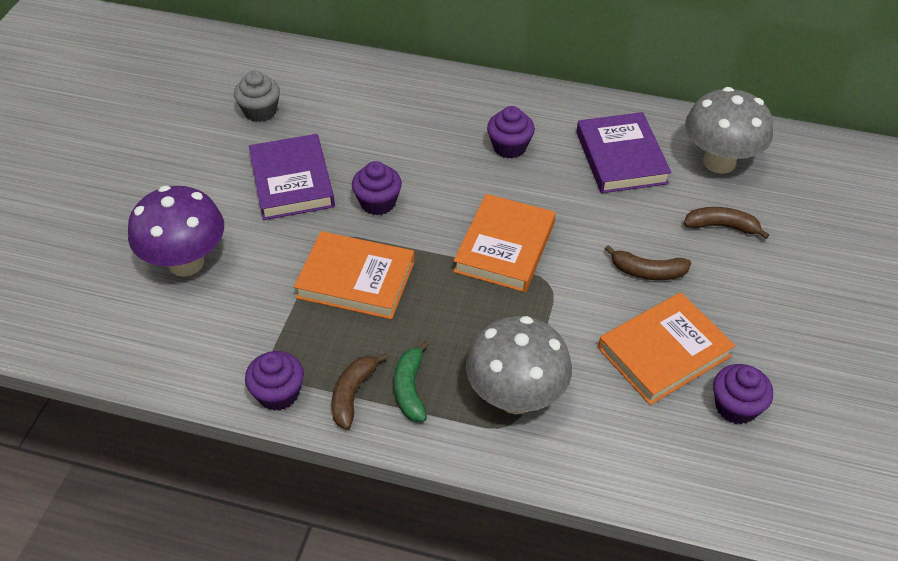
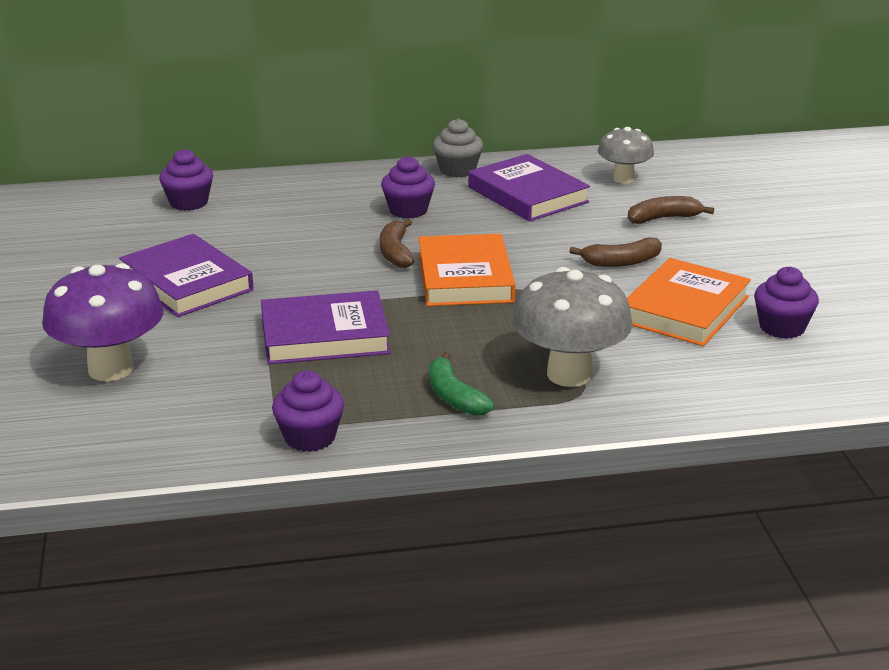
camera: 25 degrees left, 20 degrees down
grey cupcake [234,71,280,122] -> grey cupcake moved to [433,119,483,178]
orange book [294,231,415,320] -> purple book [261,290,391,364]
brown banana [331,353,388,429] -> brown banana moved to [380,219,415,268]
purple cupcake [352,161,402,215] -> purple cupcake moved to [159,149,213,211]
grey mushroom [685,87,773,174] -> grey mushroom [598,127,654,184], size x0.62

